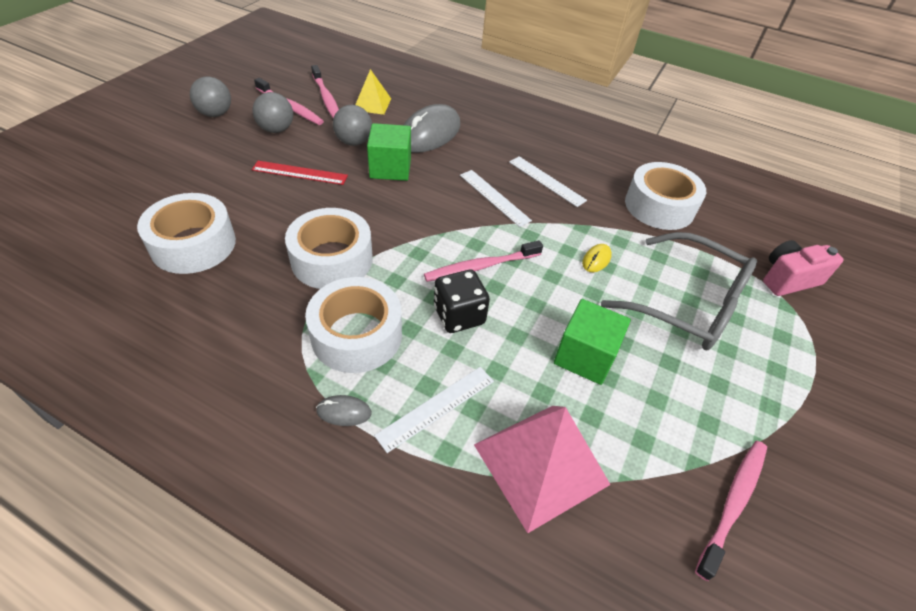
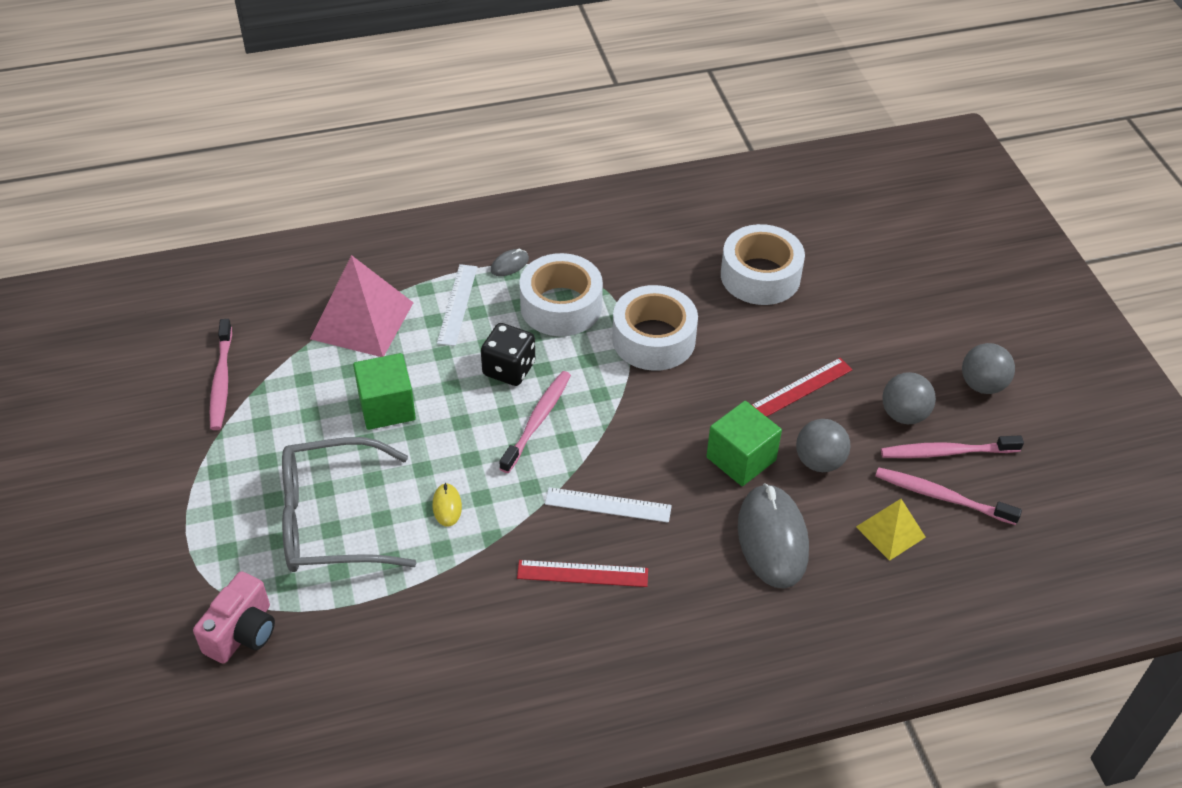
camera: 140 degrees right, 0 degrees up
white ruler [509,156,587,207] -> red ruler [517,560,648,587]
white tape [625,162,706,230] -> none

